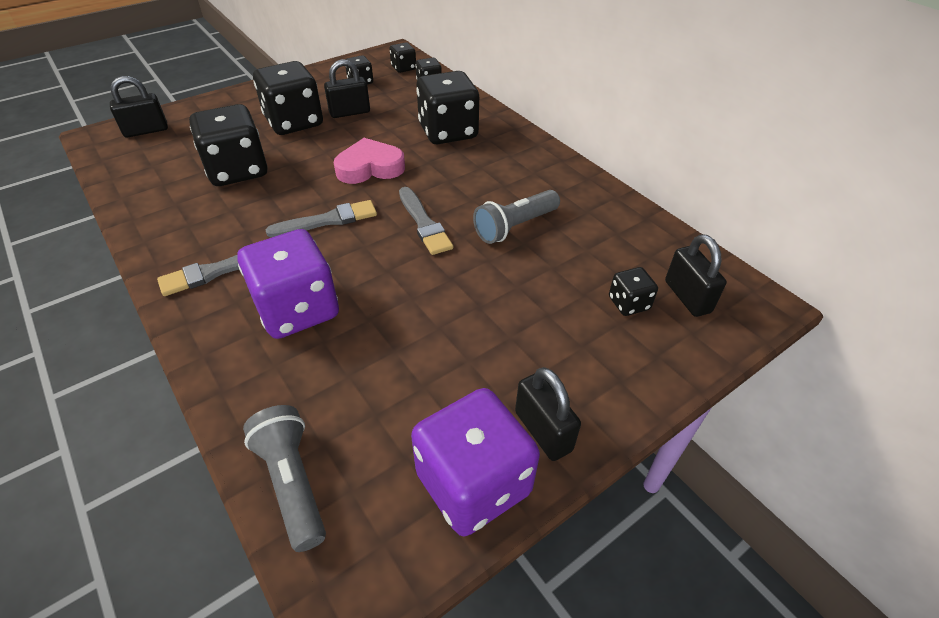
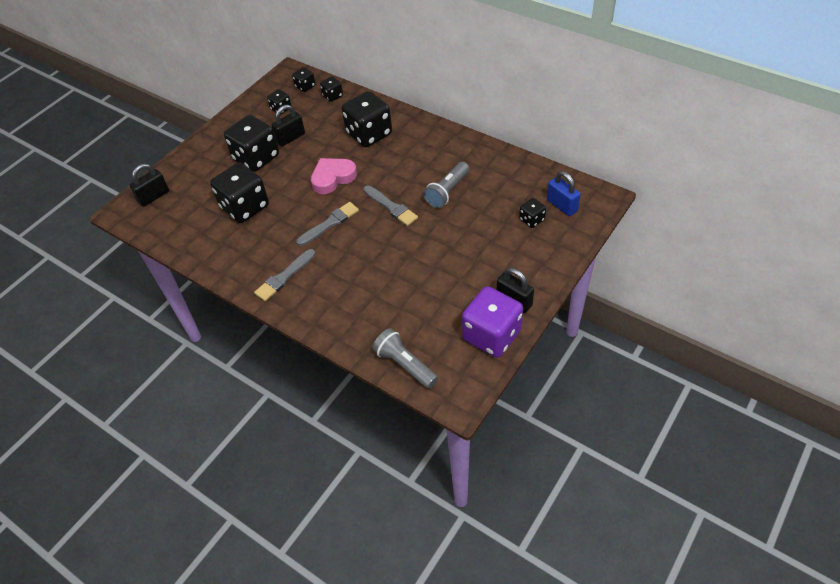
camera: 15 degrees left, 5 degrees up
purple dice [237,229,339,339] -> none
black padlock [665,234,727,317] -> blue padlock [547,171,581,216]

